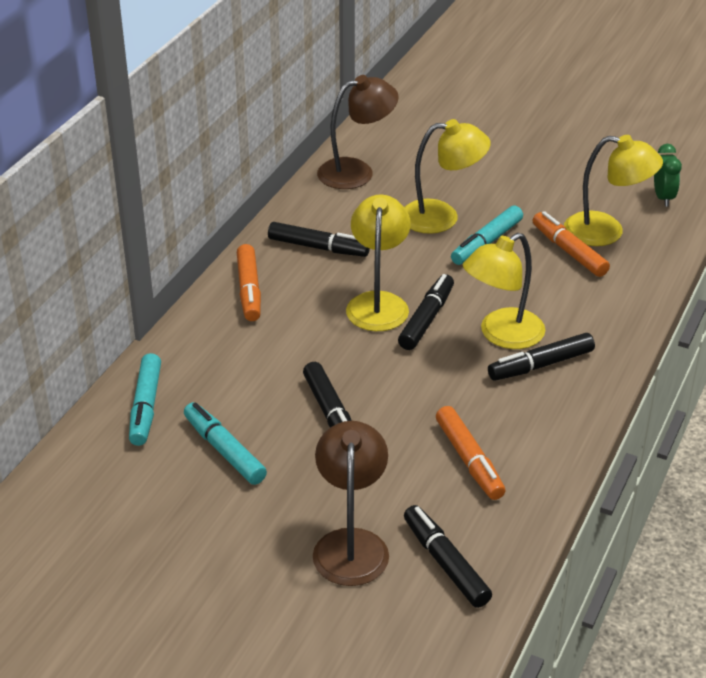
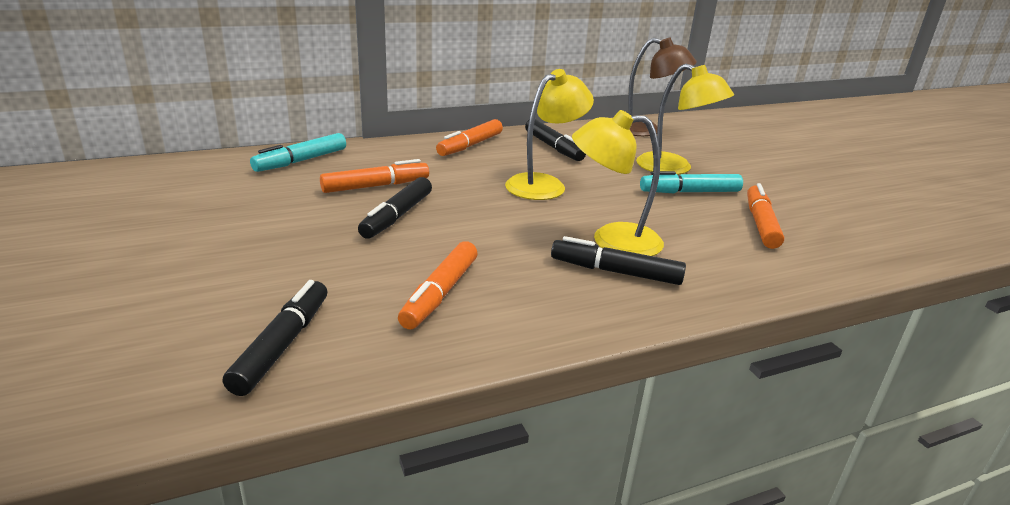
camera: 40 degrees right, 10 degrees down
turquoise marker [184,402,267,485] -> none
brown lamp [313,421,389,586] -> none
black marker [398,274,454,350] -> none
yellow lamp [564,135,663,246] -> none
green clock [654,144,682,206] -> none
none -> orange marker [320,159,429,193]

